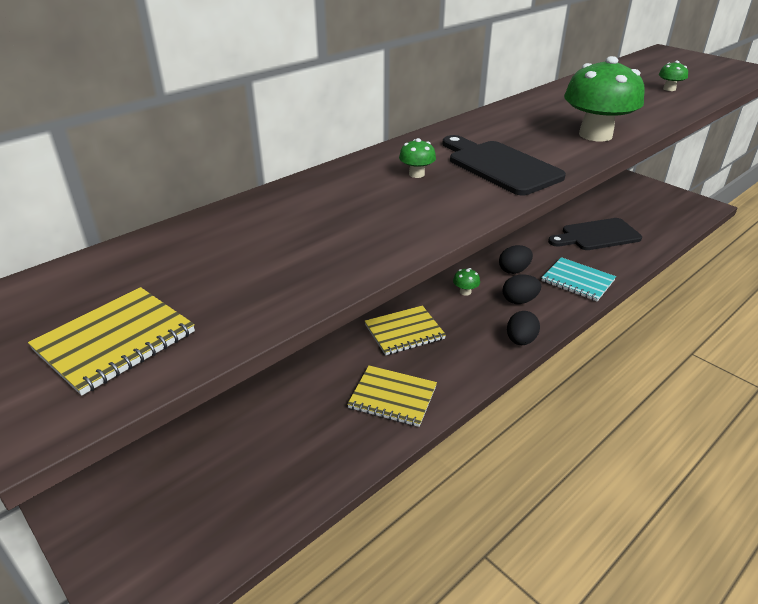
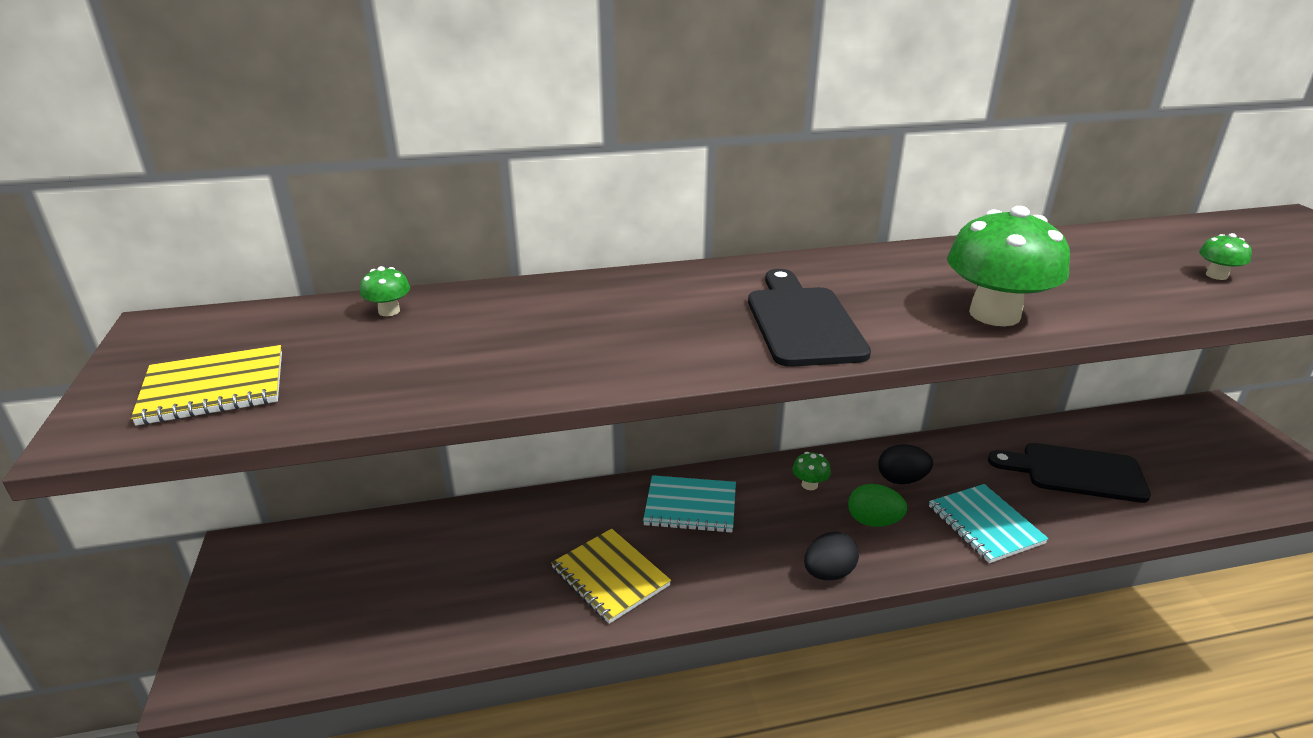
camera: 30 degrees right, 5 degrees down
yellow notebook [365,305,446,355] -> turquoise notebook [643,475,736,533]
green mushroom [399,138,436,178] -> green mushroom moved to [360,266,410,316]
black egg [503,274,541,304] -> green egg [848,484,907,527]

